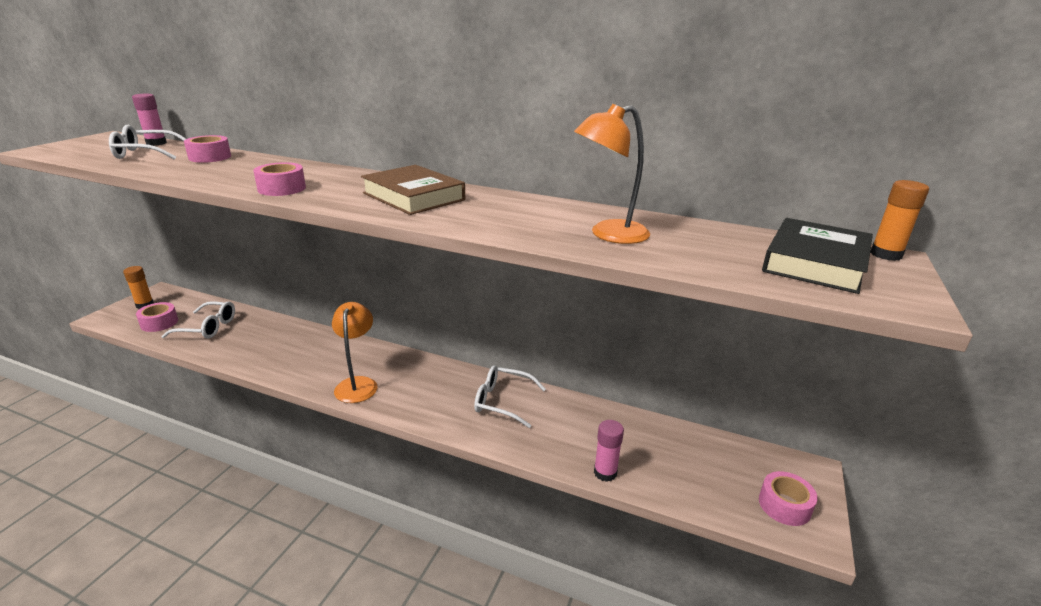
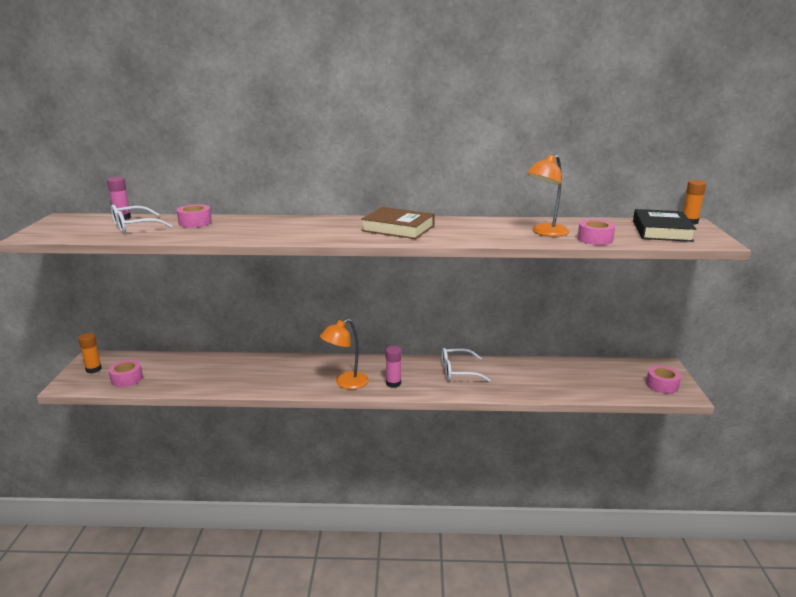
camera: 20 degrees left, 5 degrees down
white glasses [161,301,235,339] -> none
pink tape [253,162,306,196] -> pink tape moved to [577,219,615,245]
orange lamp [332,302,377,403] -> orange lamp turned 105 degrees counterclockwise [320,319,369,389]
pink glue stick [594,420,624,482] -> pink glue stick moved to [385,346,402,388]

